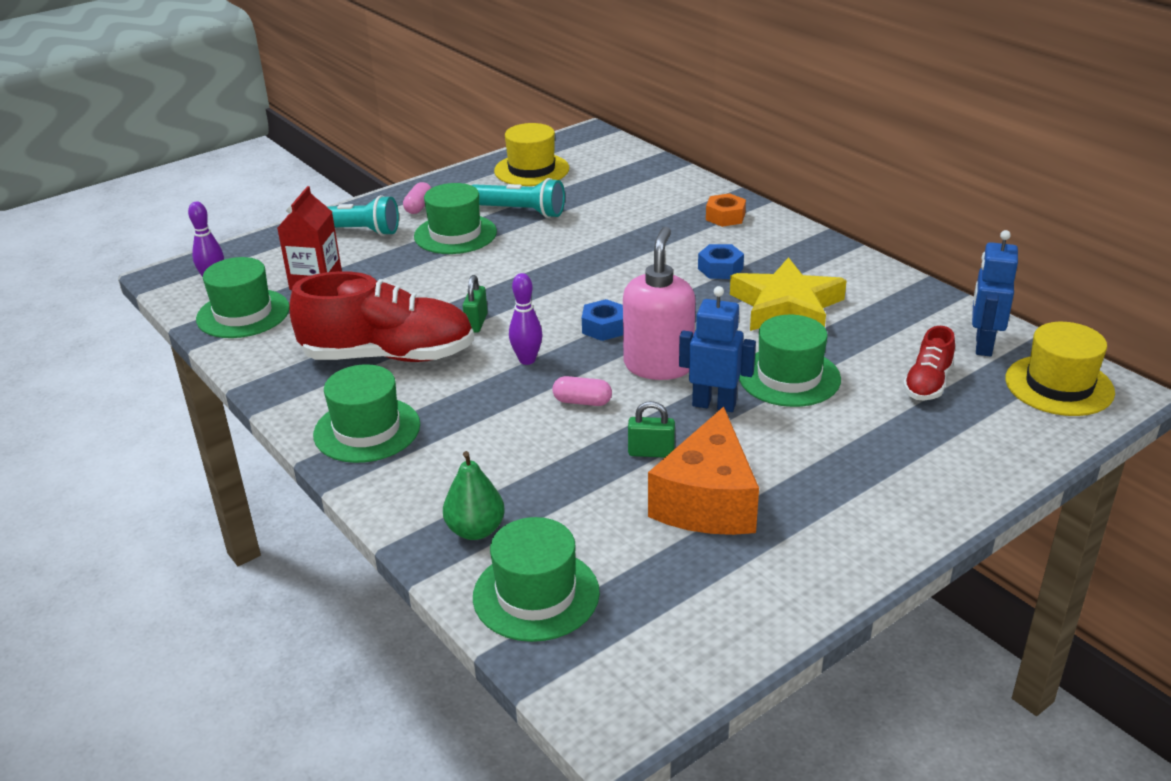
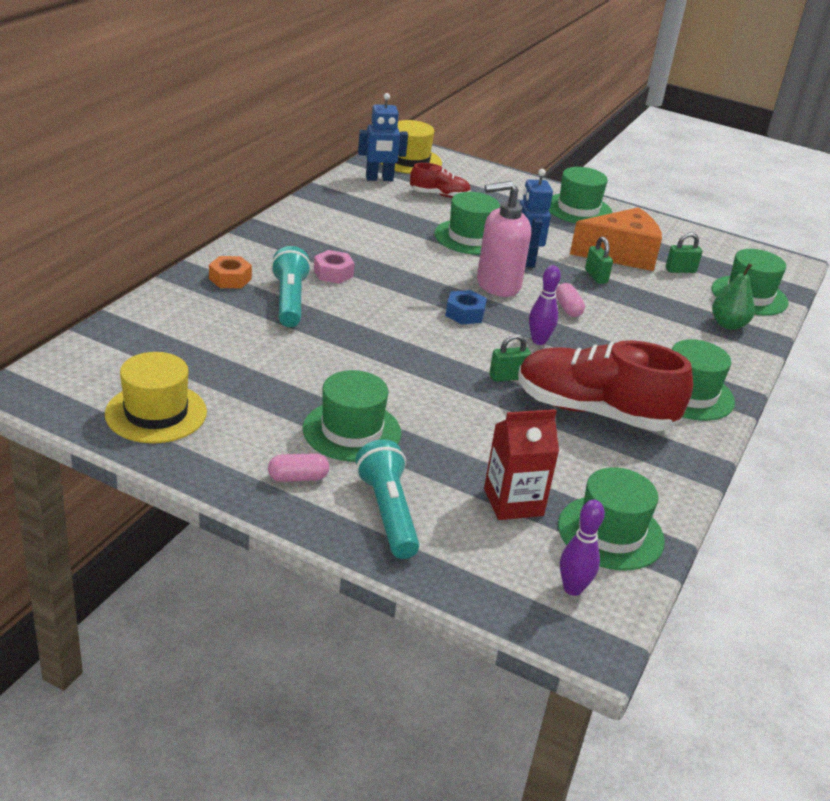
camera: 120 degrees left, 0 degrees up
red shoe [289,271,474,362] -> red shoe turned 45 degrees counterclockwise [518,340,693,432]
turquoise flashlight [471,178,565,218] -> turquoise flashlight moved to [271,246,311,327]
blue nut [698,244,744,279] -> pink nut [314,250,355,284]
yellow star [730,257,847,331] -> none
none -> green hat [549,167,612,223]
none -> green padlock [666,232,702,273]

